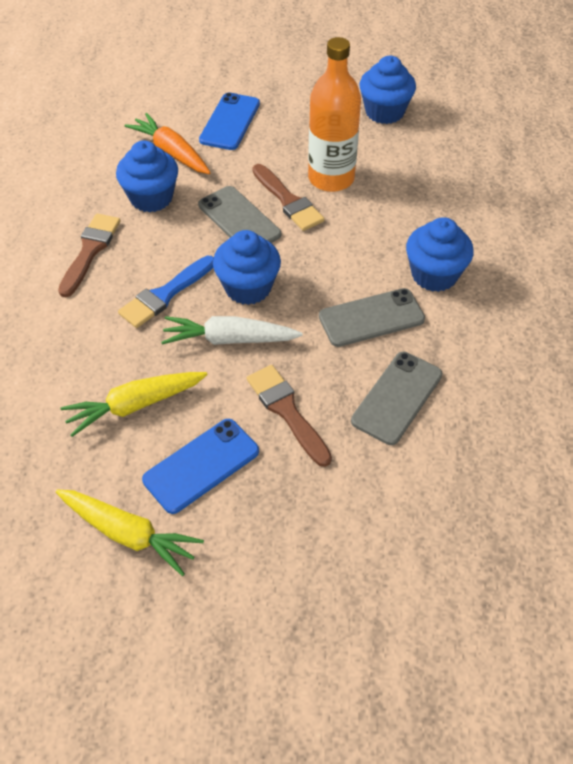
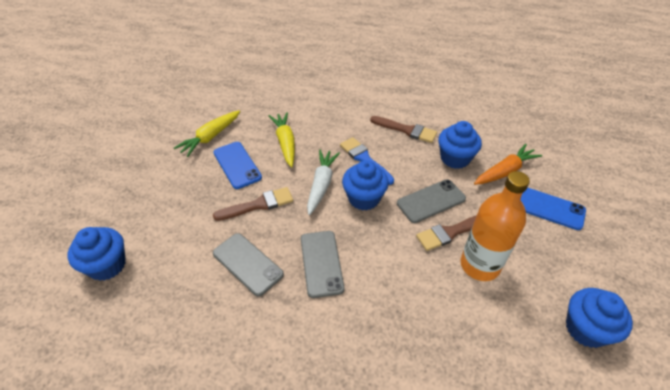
camera: 100 degrees right, 5 degrees down
blue cupcake [406,217,474,292] -> blue cupcake moved to [67,227,126,281]

